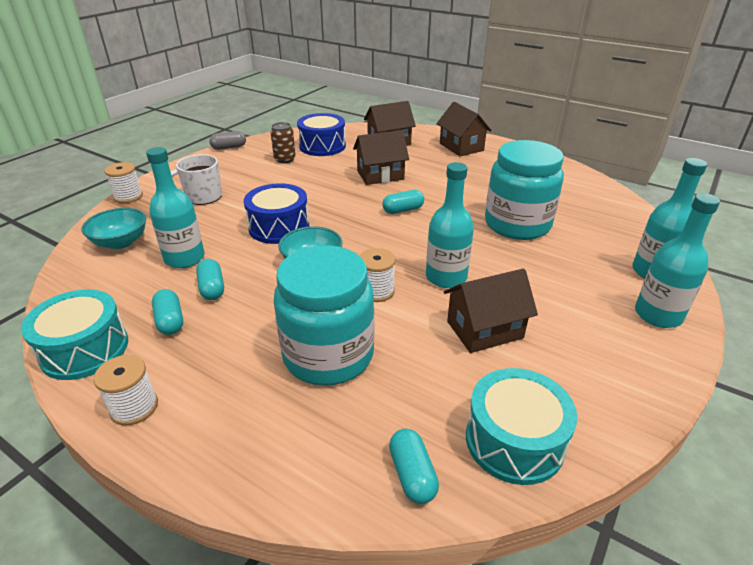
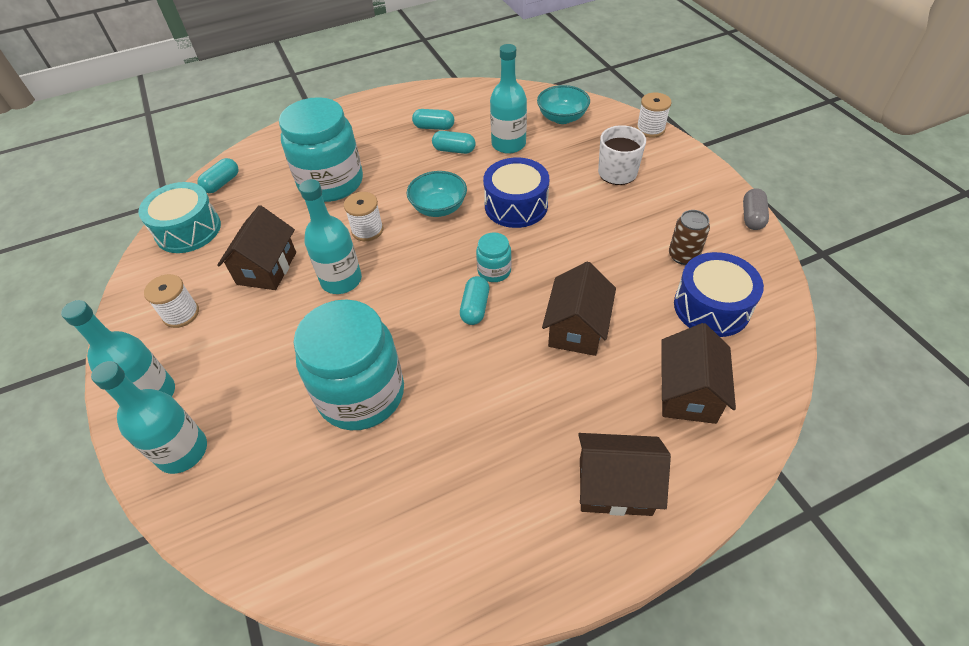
camera: 125 degrees right, 15 degrees up
turquoise drum [21,289,128,380] -> none
white spool [94,355,158,426] -> white spool moved to [144,274,199,328]
turquoise capsule [389,429,439,504] -> turquoise capsule turned 75 degrees counterclockwise [197,158,238,193]
none -> turquoise jar [476,232,512,282]

